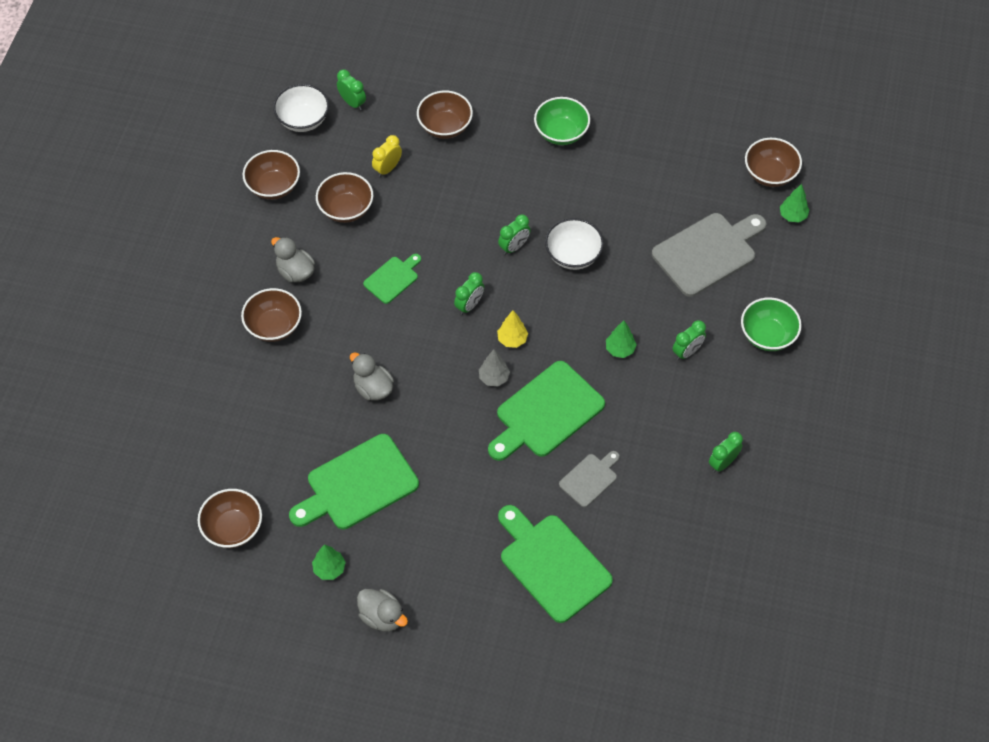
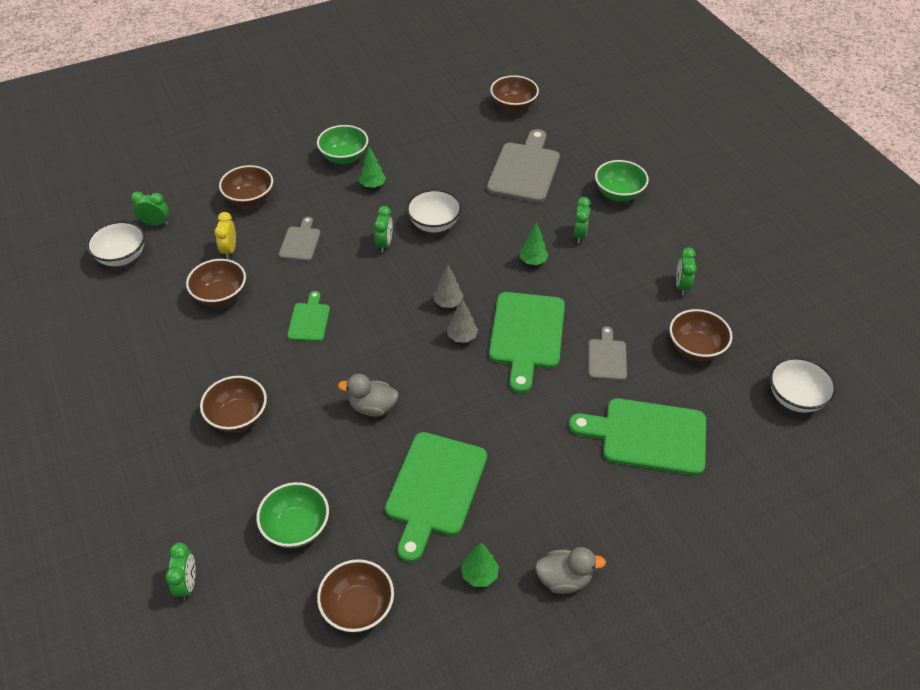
camera: 40 degrees left, 10 degrees down
brown bowl [242,150,300,200] -> brown bowl moved to [670,309,732,361]
grey duck [271,237,315,282] -> none
green clock [454,272,484,315] -> green clock moved to [165,543,196,600]
yellow tree [497,310,528,348] -> grey tree [433,265,464,308]
green tree [780,184,809,223] -> green tree moved to [359,146,386,188]
none -> green bowl [256,482,329,548]
none -> grey cutting board [279,217,321,261]
none -> white bowl [770,357,836,413]

